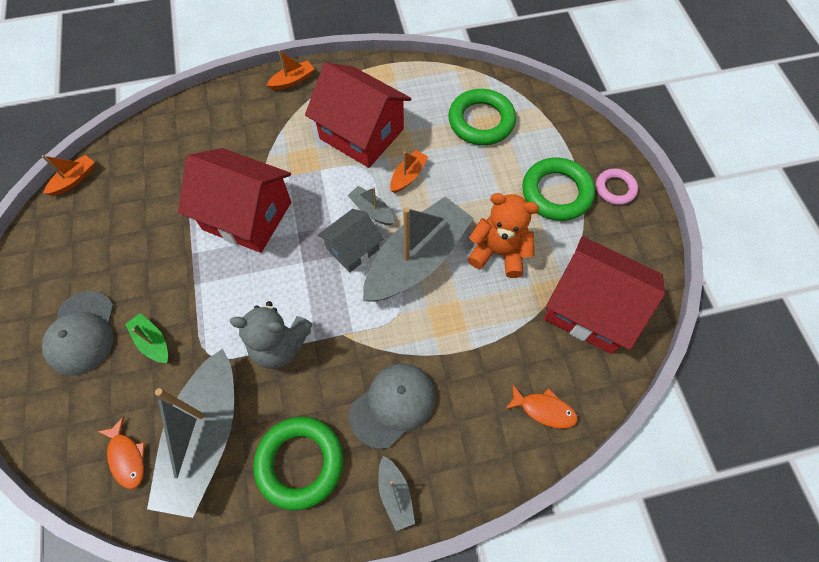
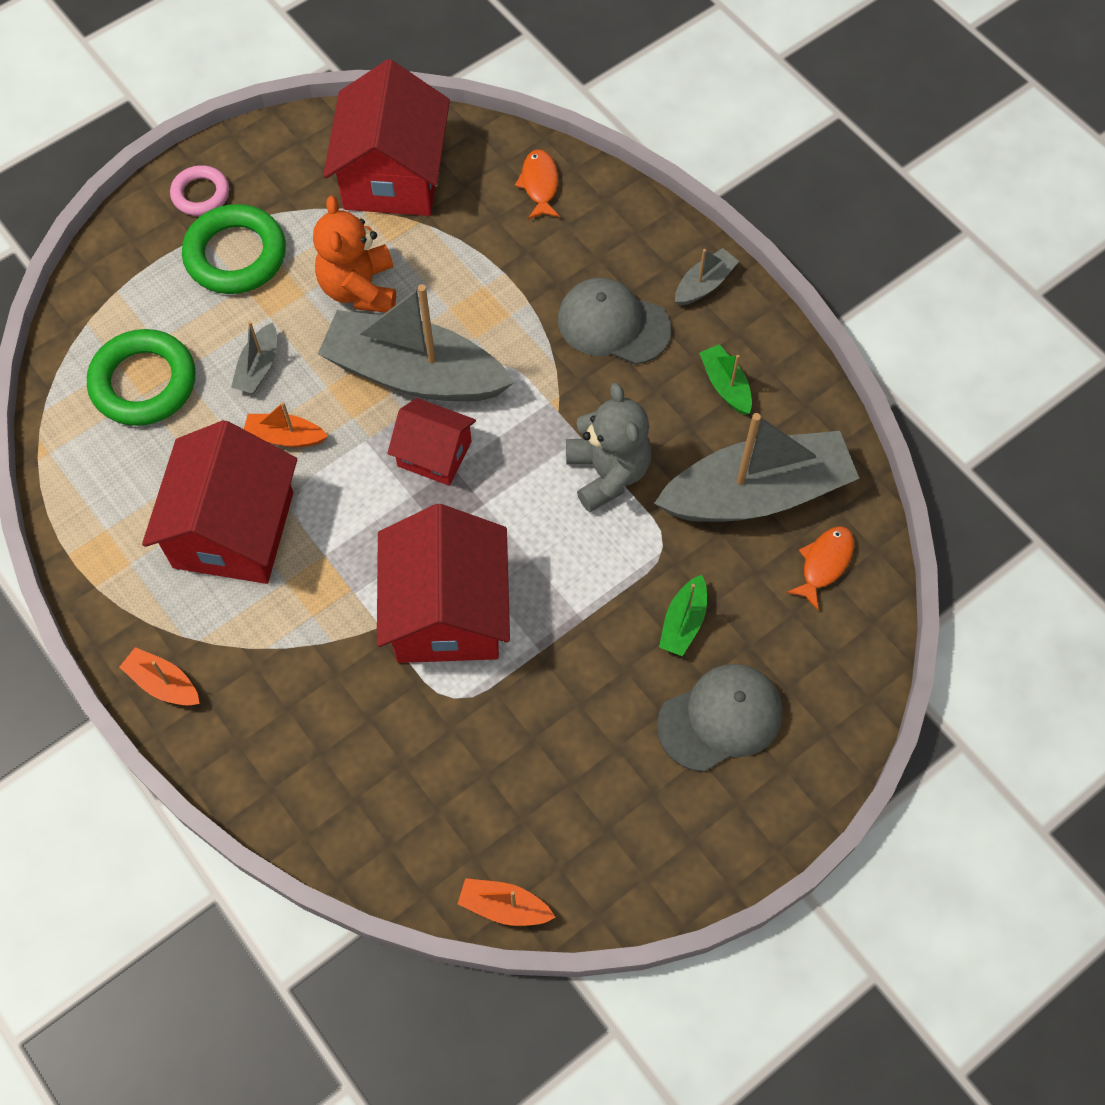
camera: 115 degrees left, 0 degrees up
green ring [253,417,343,510] -> green boat [699,344,752,415]
grey house [318,209,383,273] -> red house [387,398,476,486]
grey boat [347,186,394,225] -> grey boat moved to [231,321,277,394]

